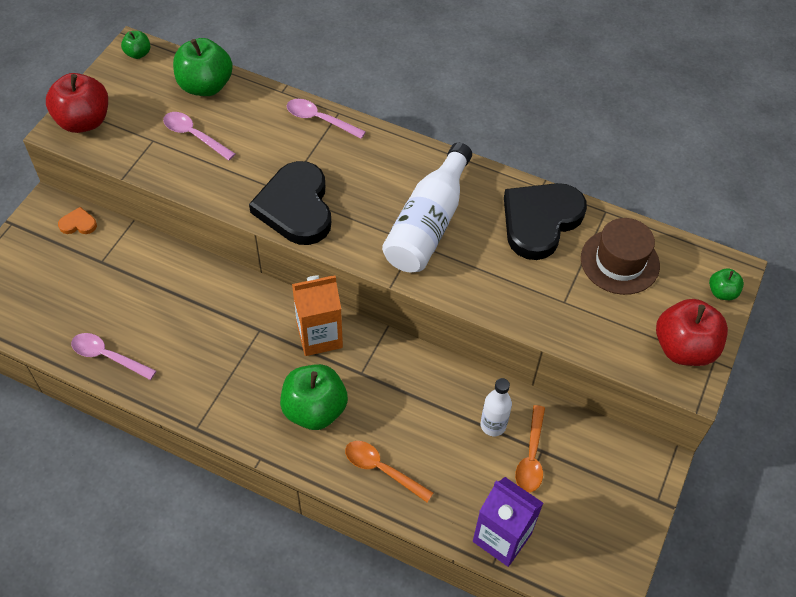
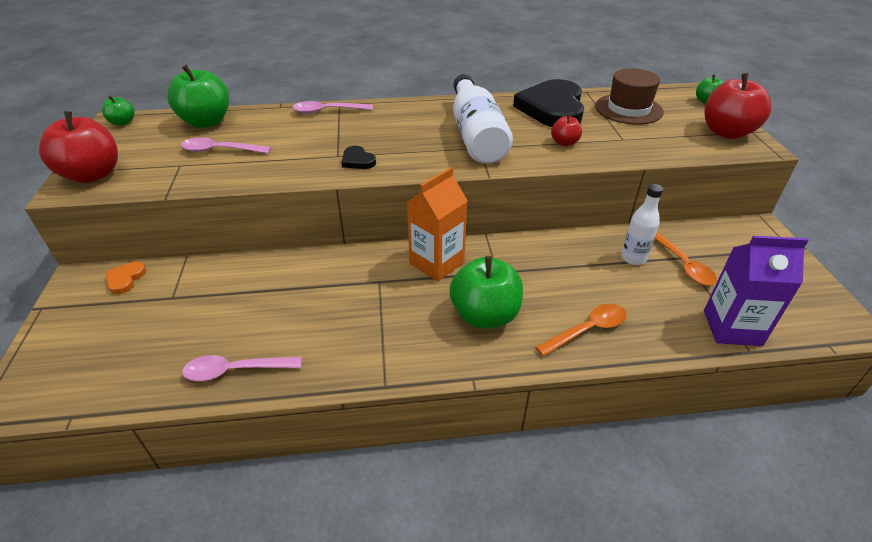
camera: 30 degrees left, 15 degrees down
orange heart [58,207,97,234] -> orange heart turned 45 degrees counterclockwise [106,262,146,294]
black heart [249,161,331,245] -> black heart [342,146,376,169], size x0.41
orange spoon [345,441,433,502] -> orange spoon turned 150 degrees clockwise [535,304,627,356]
none -> red apple [551,114,582,146]

